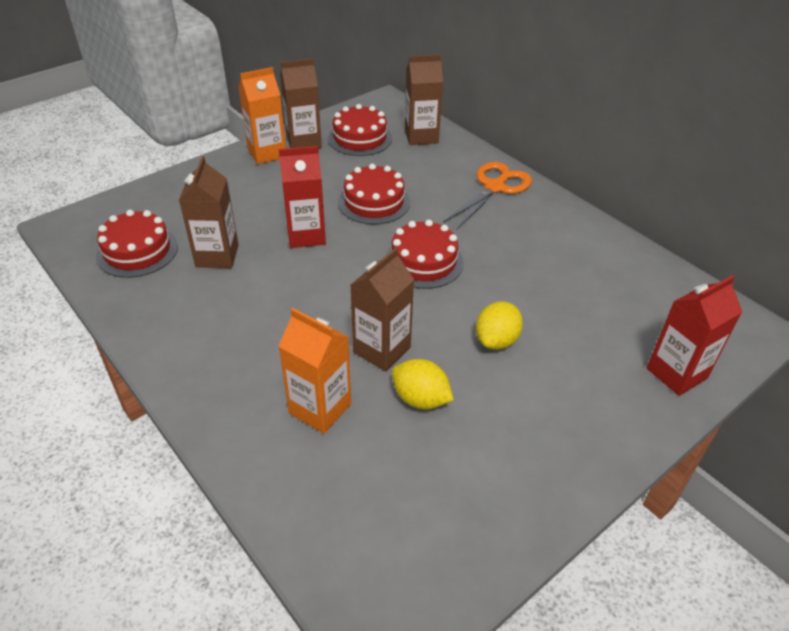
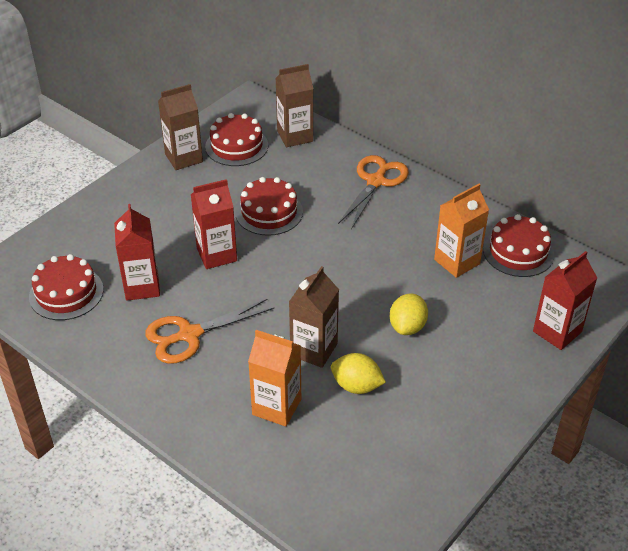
camera: 10 degrees left, 0 degrees up
brown carton [179,156,239,268] -> red carton [114,204,160,301]
orange carton [238,67,286,164] -> orange carton moved to [434,184,489,278]
red cake [385,220,464,289] -> red cake moved to [483,214,554,277]
none -> orange scissors [145,299,274,364]

